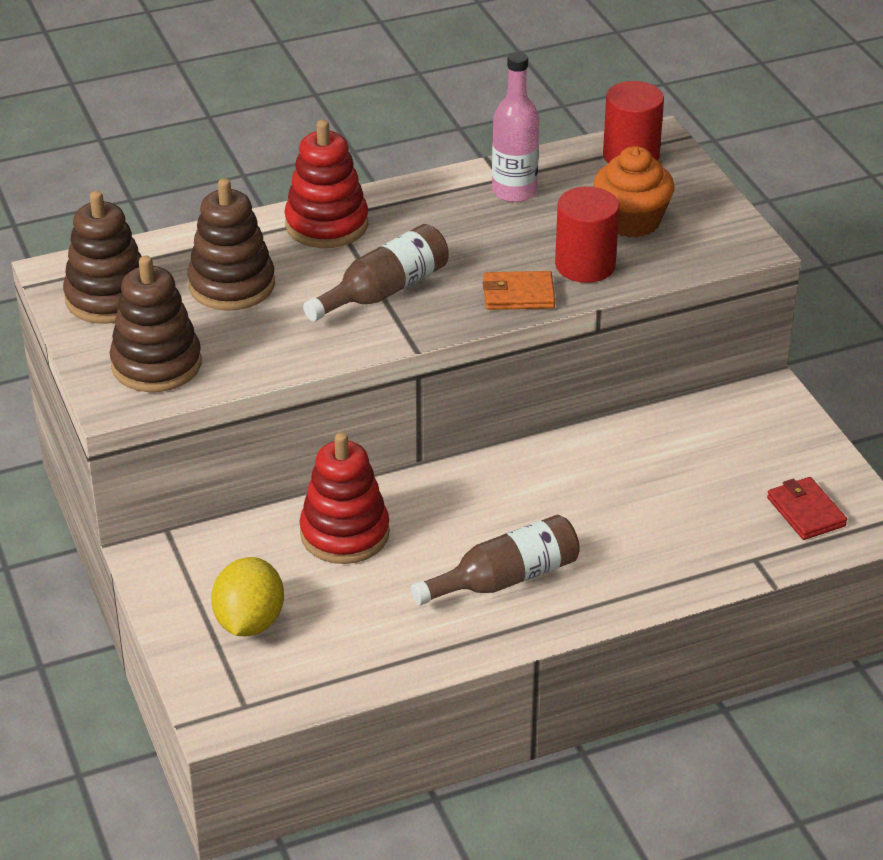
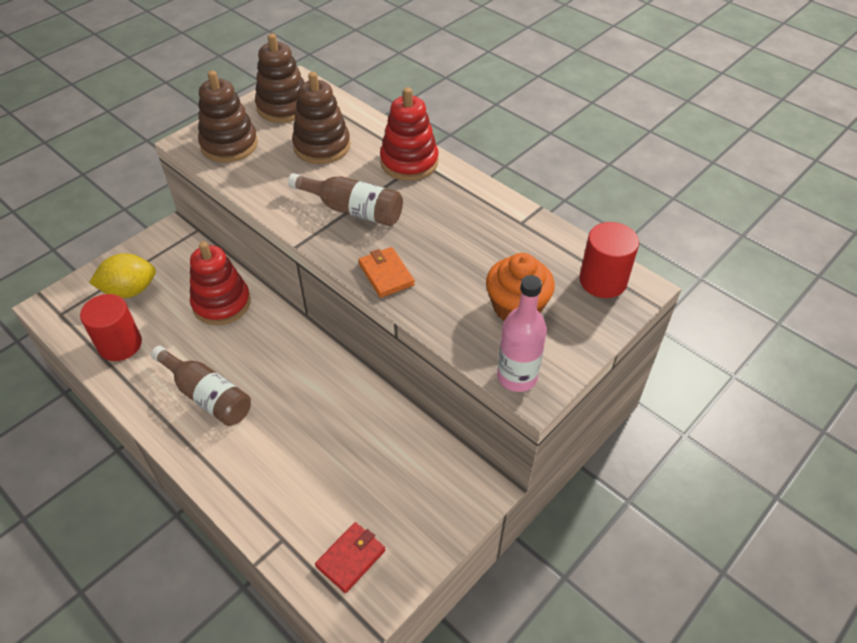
camera: 65 degrees right, 10 degrees up
pink bottle [492,52,539,202] -> pink bottle moved to [497,275,547,392]
red cylinder [555,186,619,283] -> red cylinder moved to [80,294,142,361]

